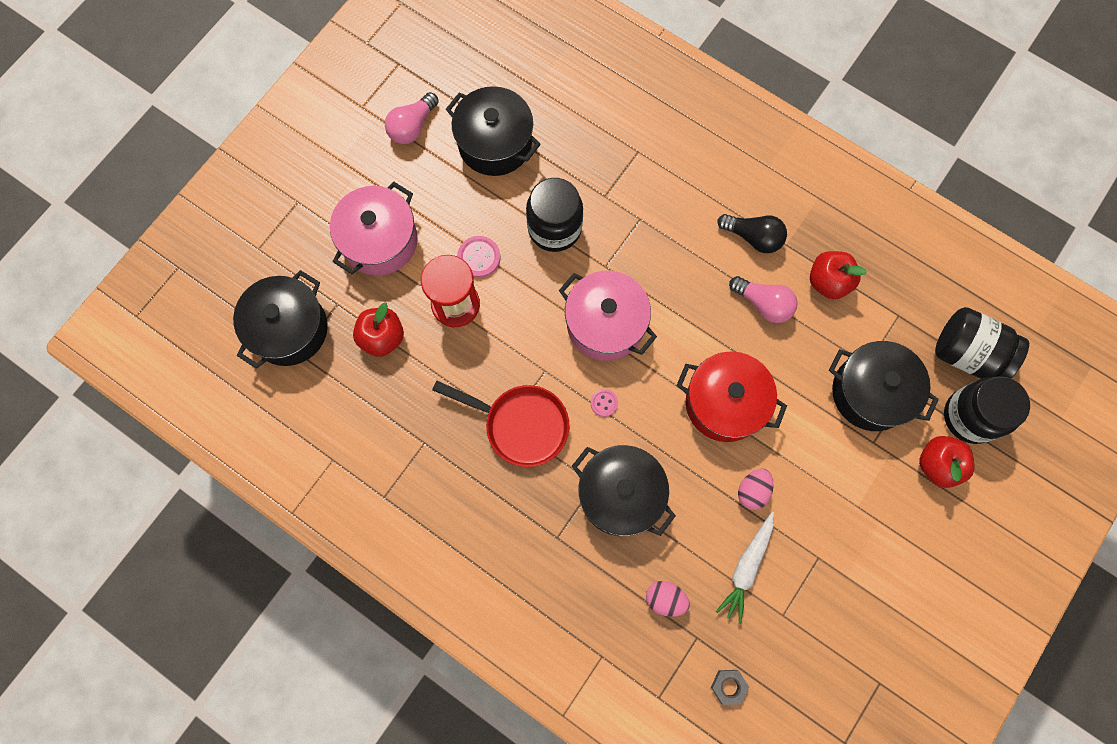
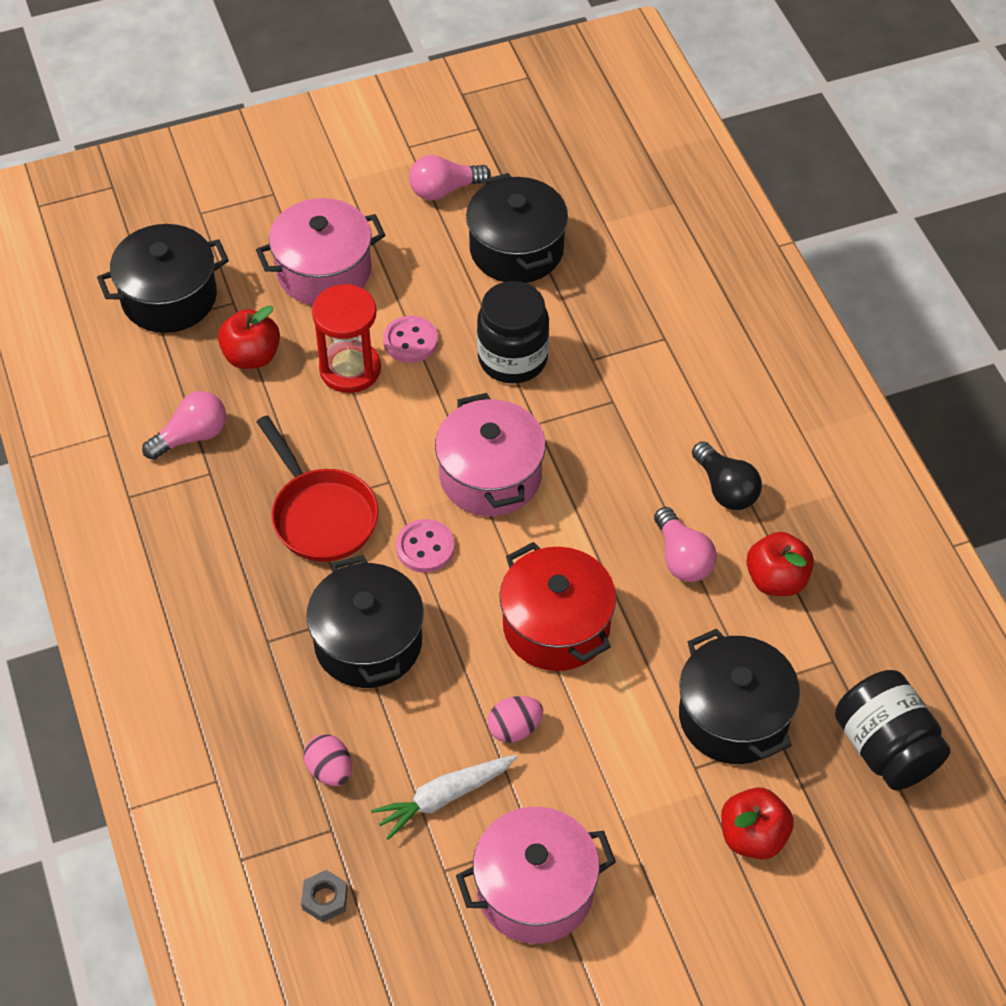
camera: 35 degrees right, 20 degrees down
pink button [591,389,618,417] -> pink button [396,519,455,573], size x1.62
black jar [944,376,1030,444] -> none
none -> pink light bulb [142,391,226,460]
none -> pink pot [456,807,616,944]

